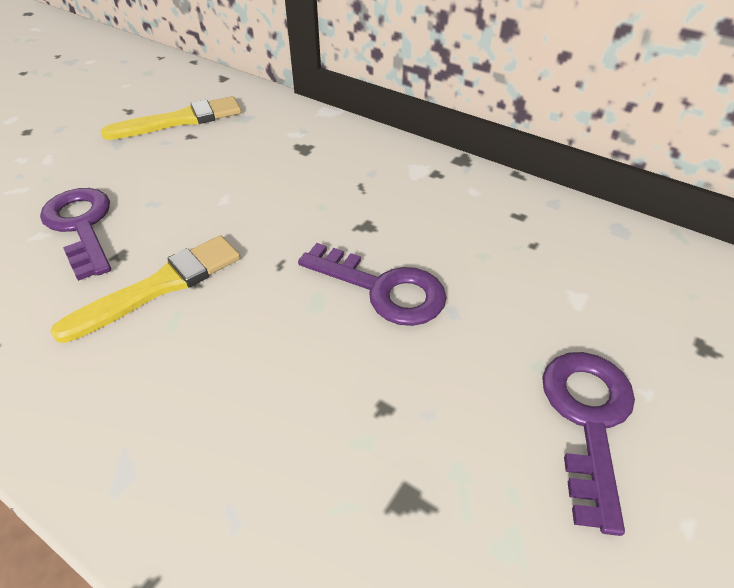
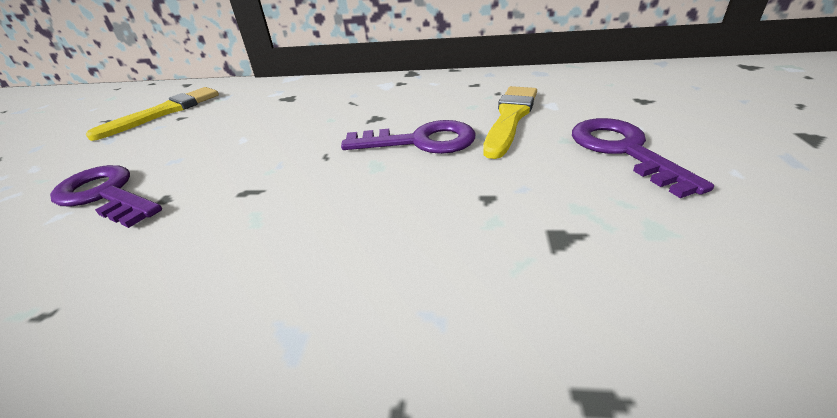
camera: 25 degrees left, 10 degrees down
yellow brush [50,235,240,343] -> yellow brush moved to [483,86,537,159]

